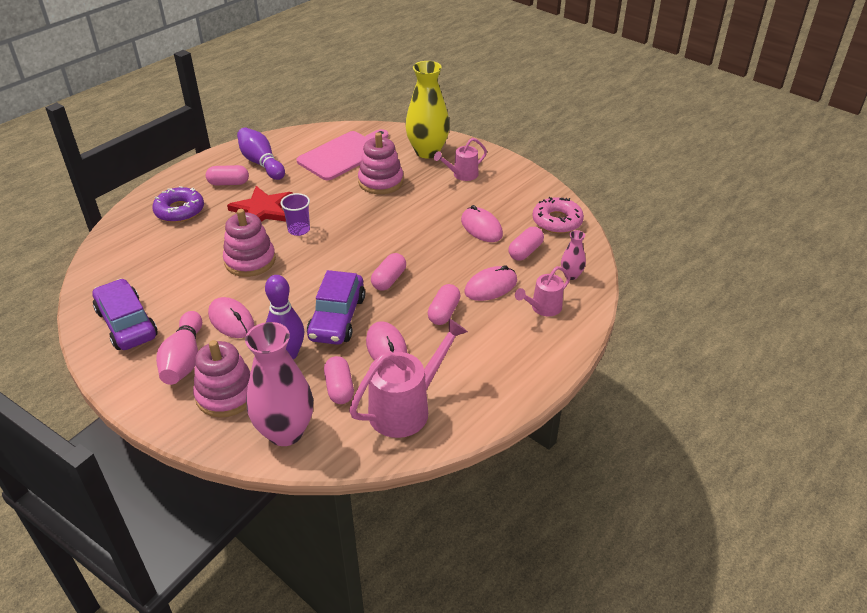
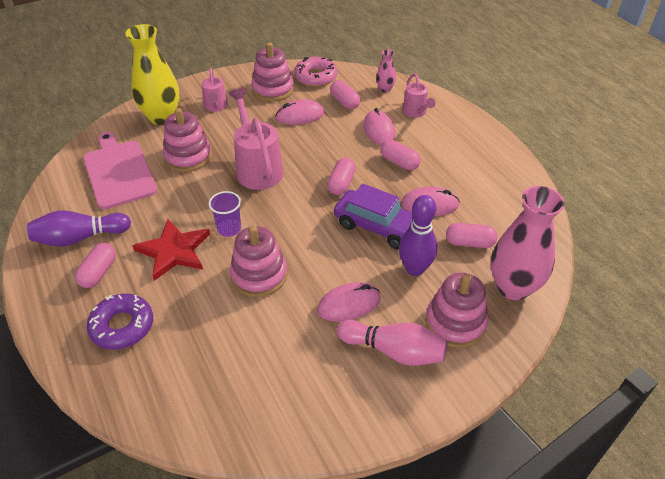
camera: 70 degrees left, 5 degrees up
purple car [93,278,158,350] -> none
pink watering can [349,318,468,438] -> pink watering can moved to [229,88,284,190]
pink capsule [371,253,406,291] -> pink capsule turned 60 degrees clockwise [327,158,356,195]
none -> pink stacking toy [251,42,294,102]

